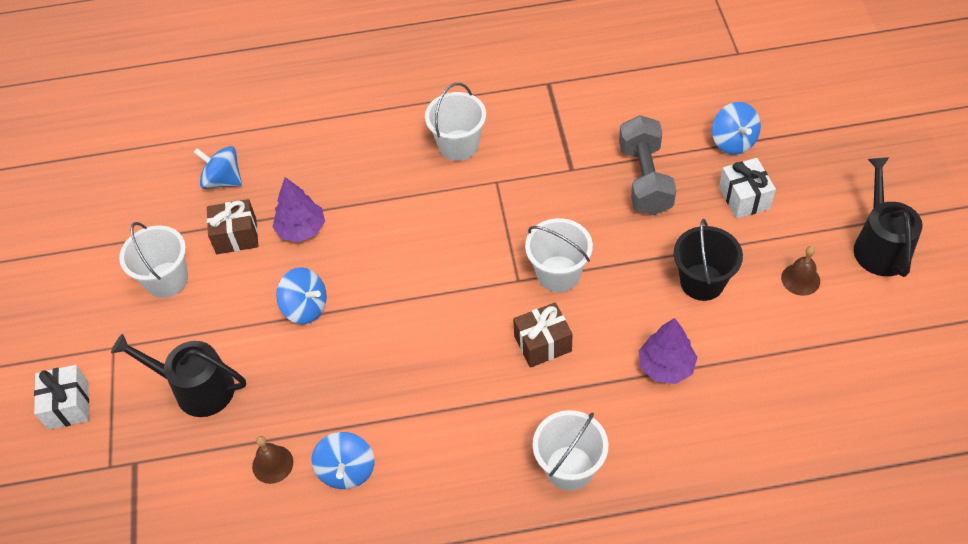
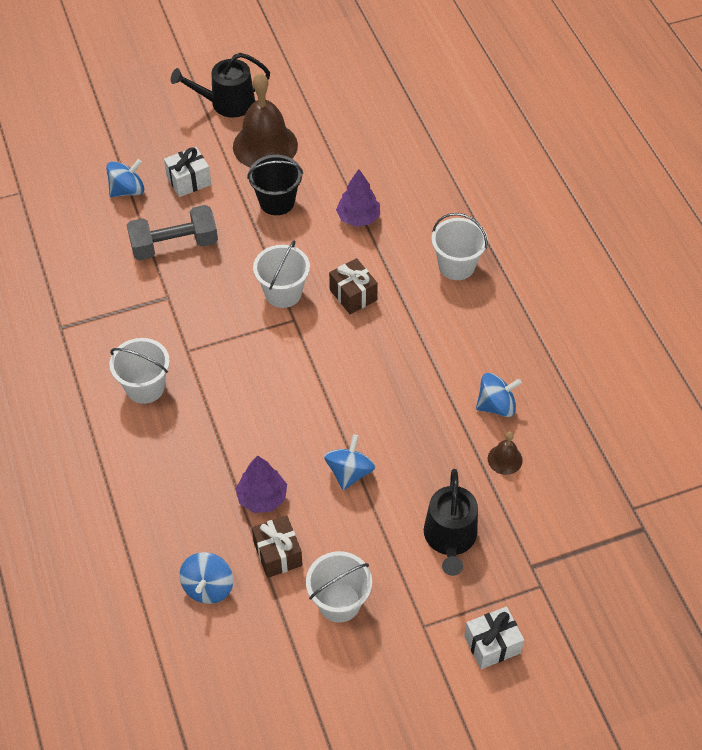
camera: 105 degrees left, 0 degrees up
brown bell [781,246,820,296] -> brown bell [233,73,298,167], size x2.20

